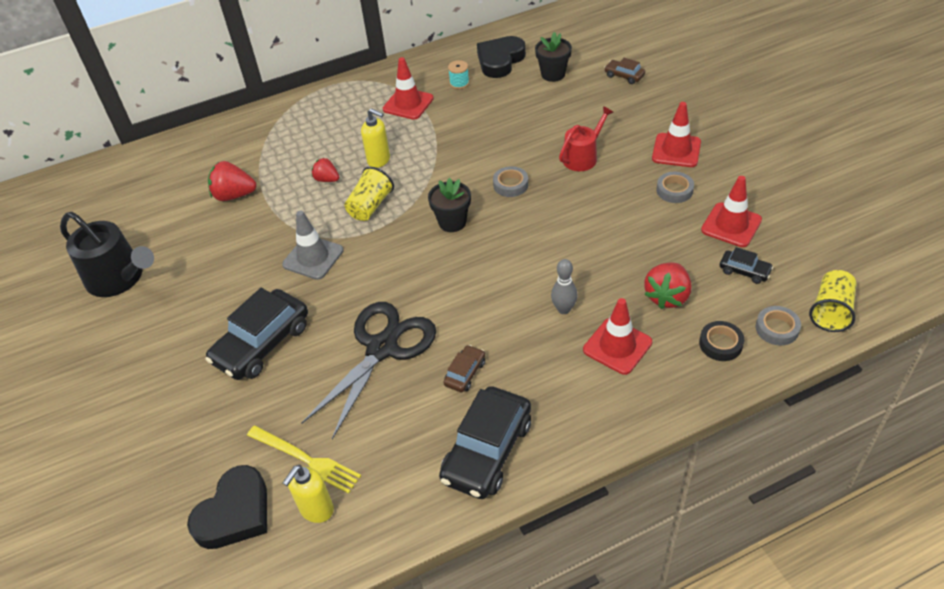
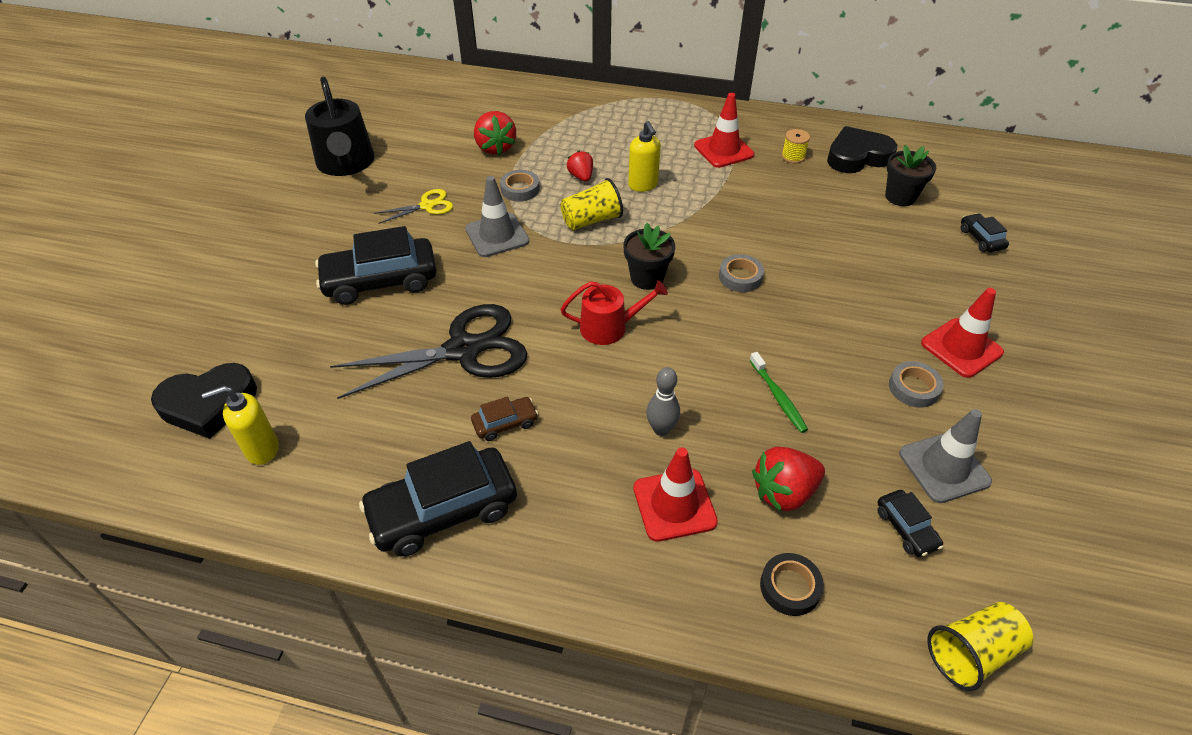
camera: 35 degrees right, 0 degrees up
red strawberry [208,161,256,201] -> red strawberry turned 150 degrees counterclockwise [474,111,516,155]
yellow fork [247,426,361,494] -> none
turquoise spool [448,60,469,89] -> yellow spool [782,129,810,163]
red watering can [559,106,614,171] -> red watering can moved to [561,280,668,345]
brown car [604,58,645,84] -> black car [961,213,1009,252]
red traffic cone [701,176,762,247] -> grey traffic cone [899,409,992,503]
grey tape [756,306,801,345] -> grey tape moved to [500,170,540,202]
none -> yellow scissors [374,189,453,224]
none -> green toothbrush [749,352,808,433]

